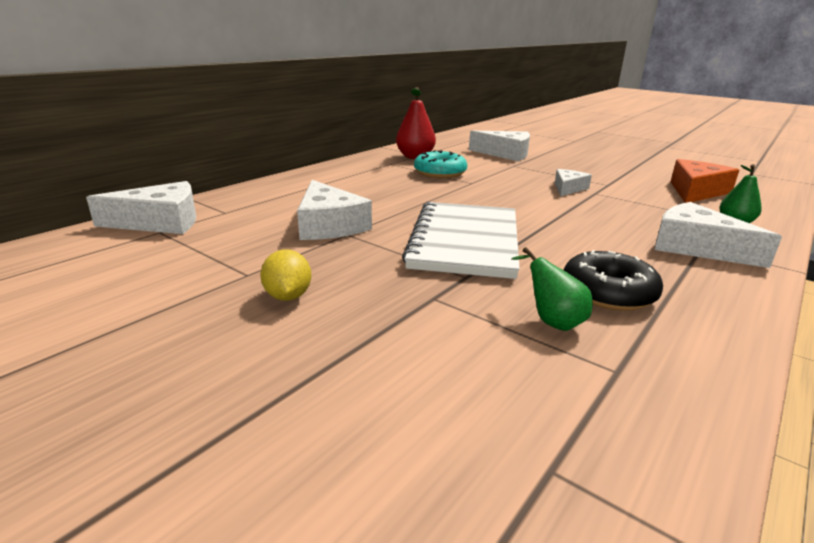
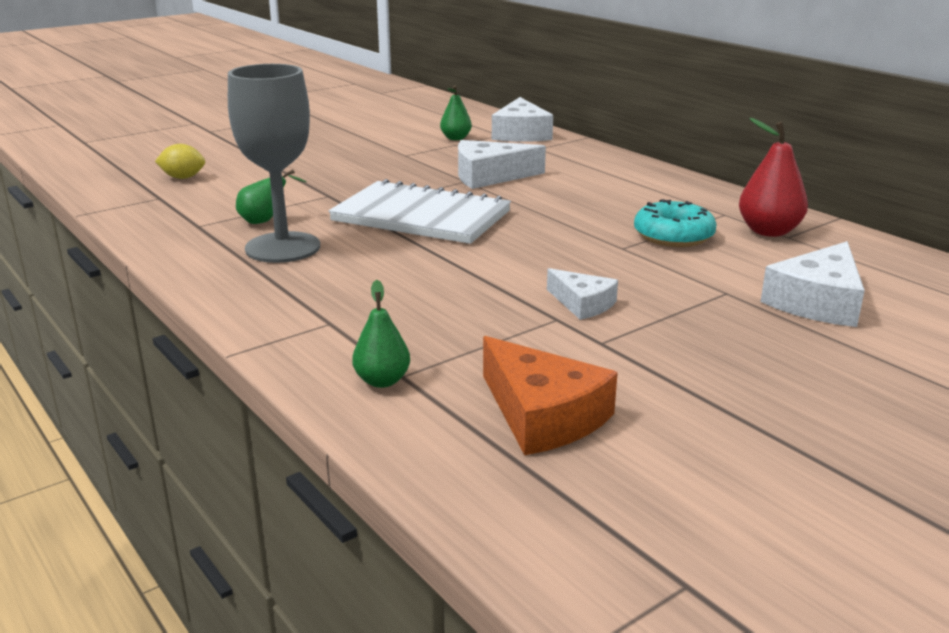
camera: 105 degrees right, 0 degrees up
yellow lemon [260,249,311,301] -> yellow lemon moved to [155,144,205,179]
black donut [564,250,663,311] -> grey goblet [228,64,320,263]
white cheese [655,202,782,268] -> none
none -> green pear [440,86,472,140]

